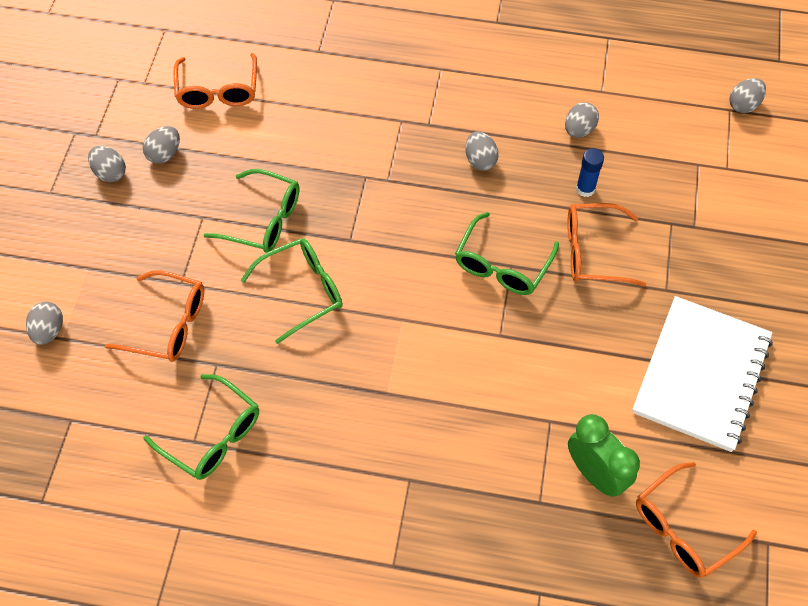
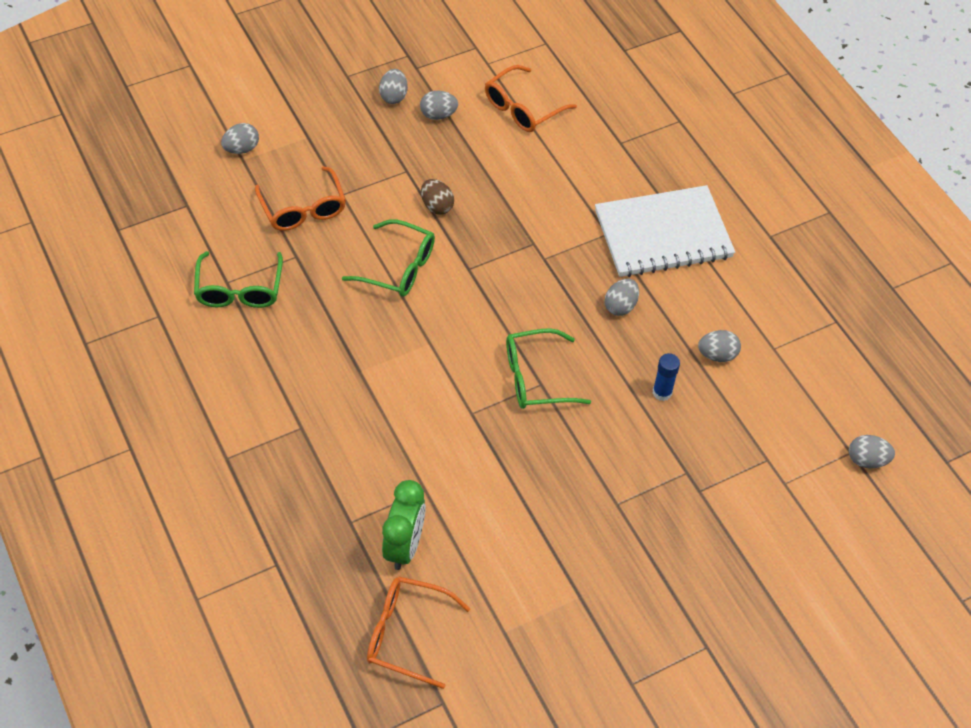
camera: 50 degrees right, 5 degrees down
green glasses [204,169,300,253] -> brown egg [421,179,454,215]
orange glasses [567,203,646,287] -> none
white notebook [632,296,773,452] -> white notebook moved to [595,185,735,277]

